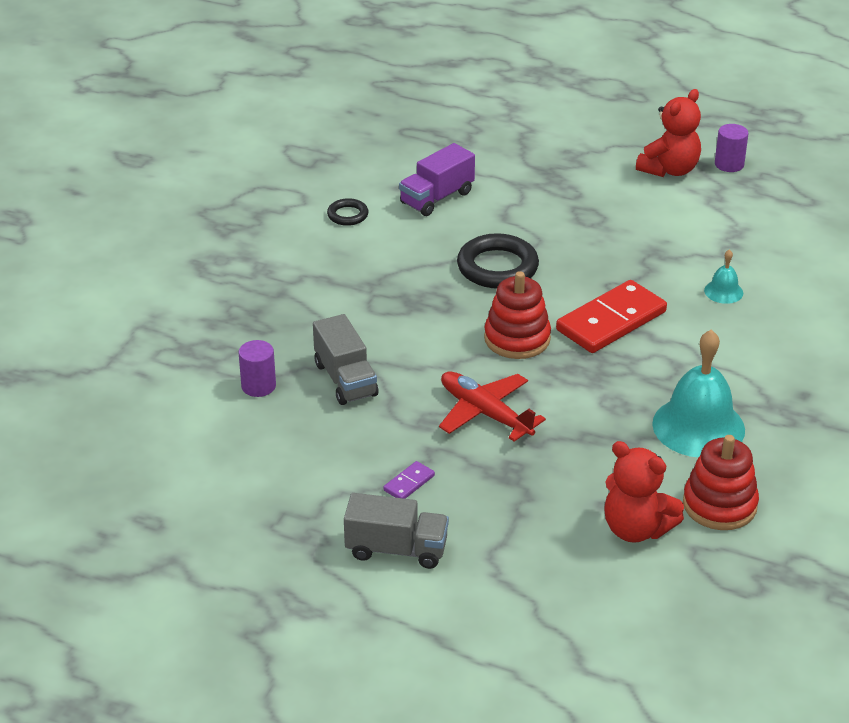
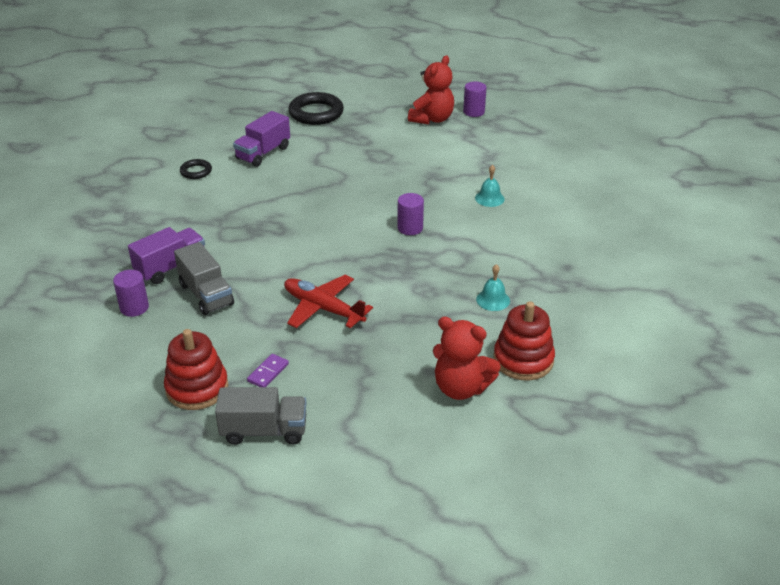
camera: 10 degrees left, 0 degrees up
black ring [457,233,539,288] -> black ring moved to [288,92,344,125]
red stacking toy [484,271,551,359] -> red stacking toy moved to [164,329,229,410]
red domino [556,280,667,353] -> purple cylinder [397,193,424,235]
turquoise bell [652,330,745,458] -> turquoise bell [476,264,510,311], size x0.46
none -> purple truck [128,227,205,284]

